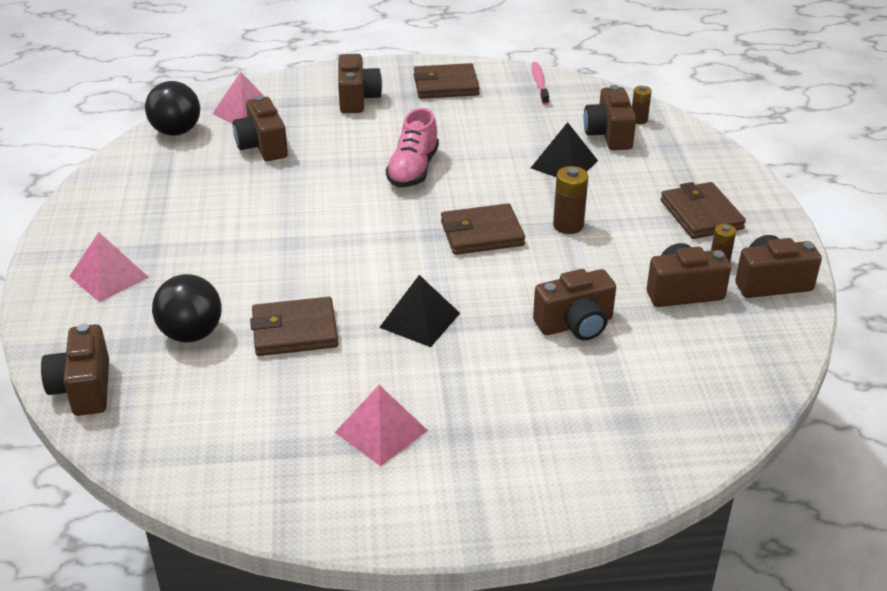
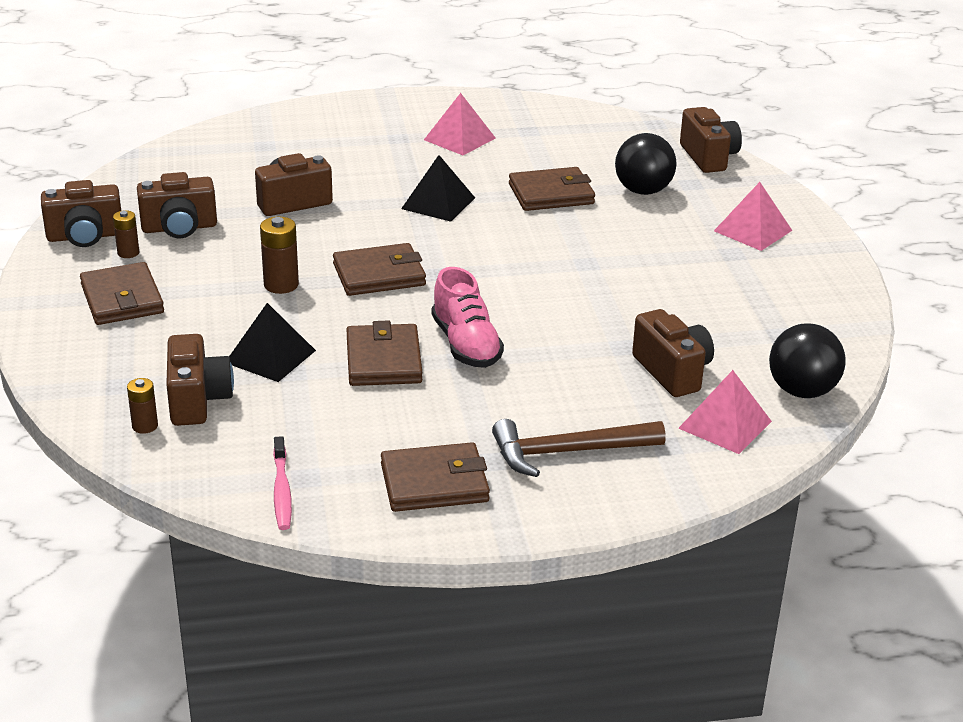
camera: 175 degrees right, 5 degrees down
brown camera [338,54,382,113] -> brown hammer [492,419,666,477]
pink shoe [386,108,439,187] -> pink shoe turned 150 degrees clockwise [432,267,504,368]
none -> brown wallet [346,320,422,386]

